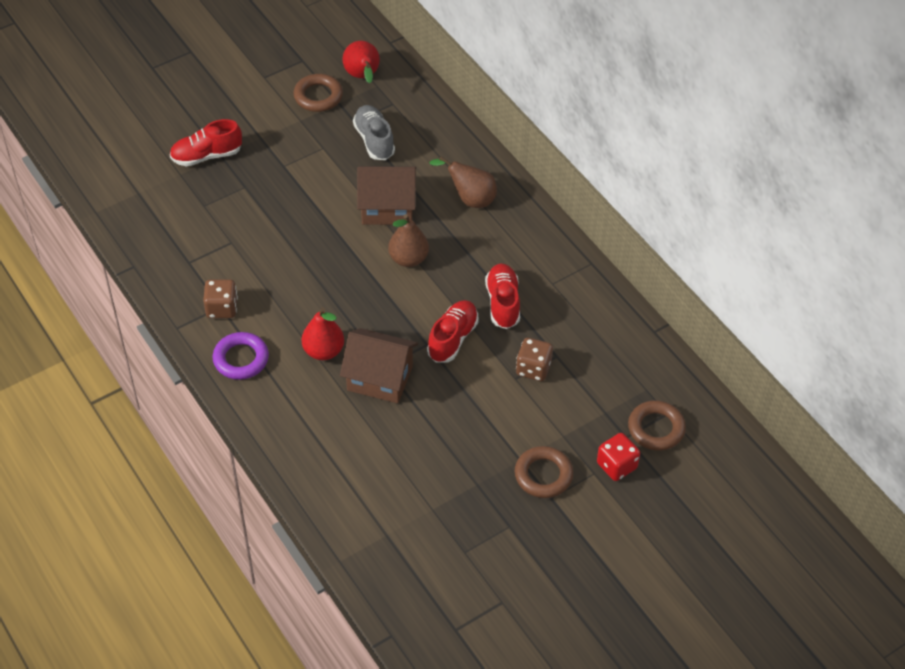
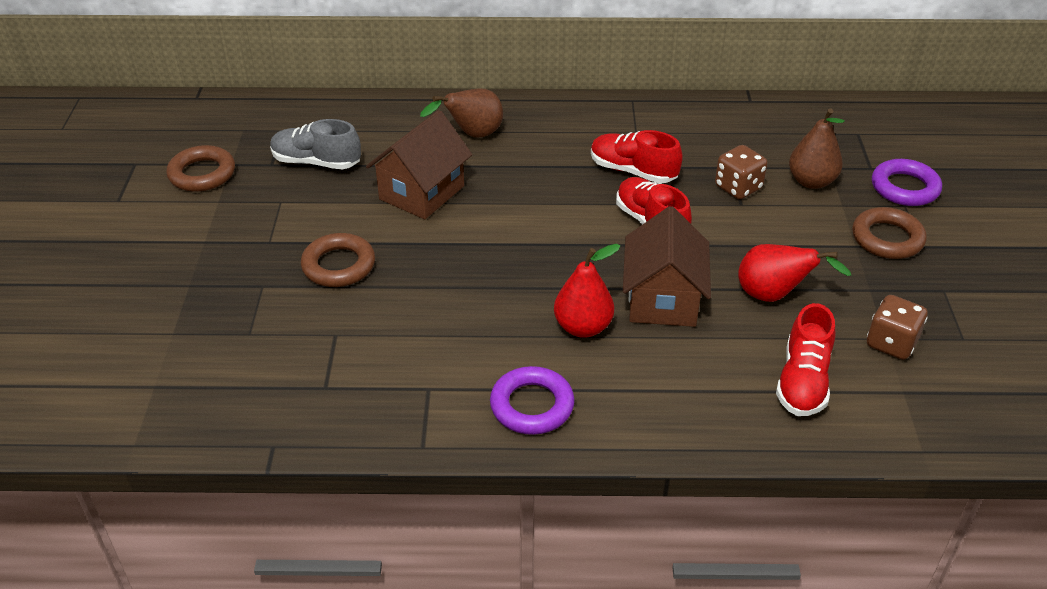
camera: 55 degrees left, 10 degrees down
red shoe [170,119,242,166] -> red shoe moved to [776,303,835,416]
brown dice [203,279,238,318] -> brown dice moved to [867,295,928,360]
brown house [340,328,418,403] -> brown house turned 45 degrees counterclockwise [623,206,711,327]
red pear [342,41,380,83] -> red pear moved to [738,244,851,302]
brown pear [388,214,429,267] -> brown pear moved to [789,108,845,189]
red dice [597,433,640,481] -> purple ring [872,159,942,206]
brown ring [628,400,686,451] -> brown ring moved to [301,233,375,287]

